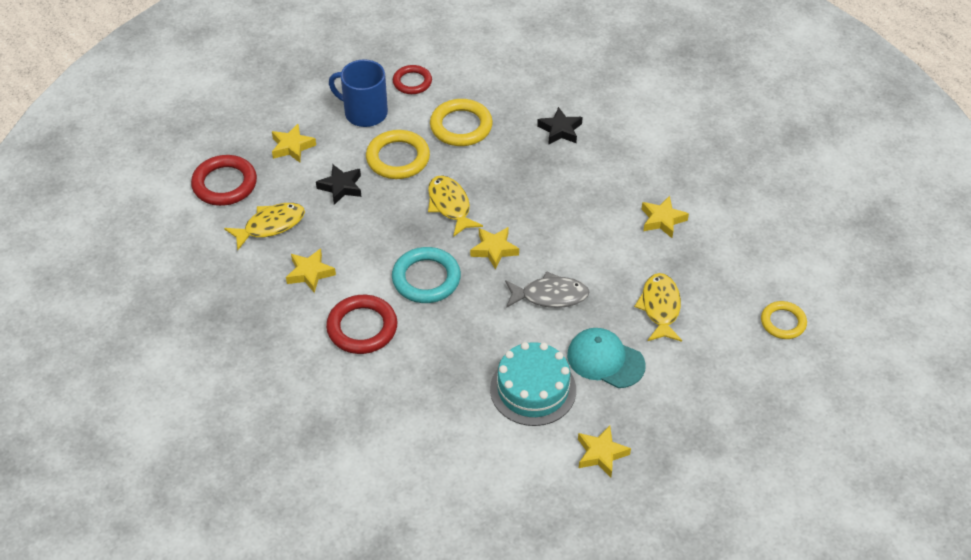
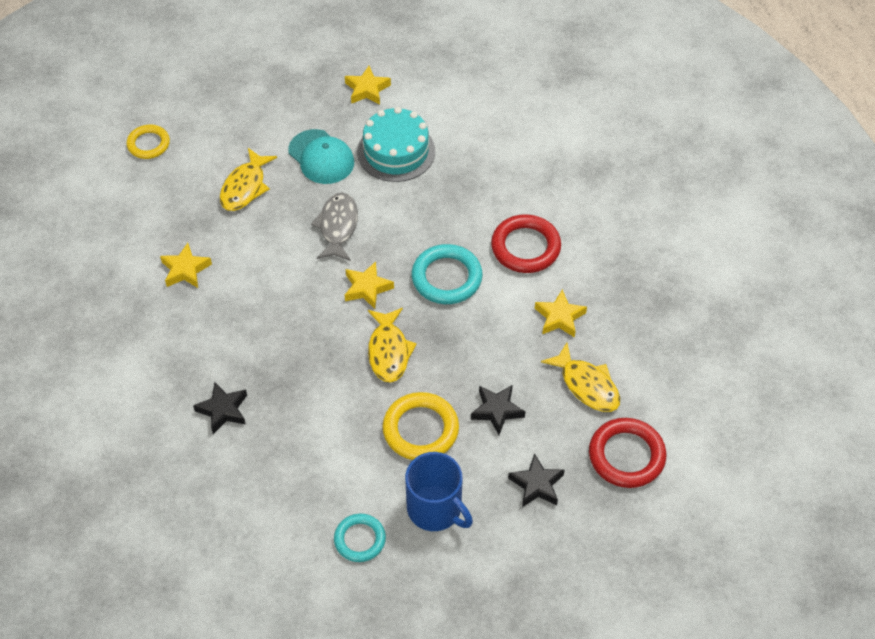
camera: 160 degrees left, 5 degrees up
yellow fish [224,203,305,250] -> yellow fish turned 120 degrees counterclockwise [541,343,620,412]
yellow star [272,124,316,162] -> black star [508,453,565,507]
red ring [393,65,432,94] -> turquoise ring [334,514,386,562]
yellow ring [430,99,493,146] -> none
grey fish [505,271,590,308] -> grey fish turned 75 degrees clockwise [311,193,358,261]

